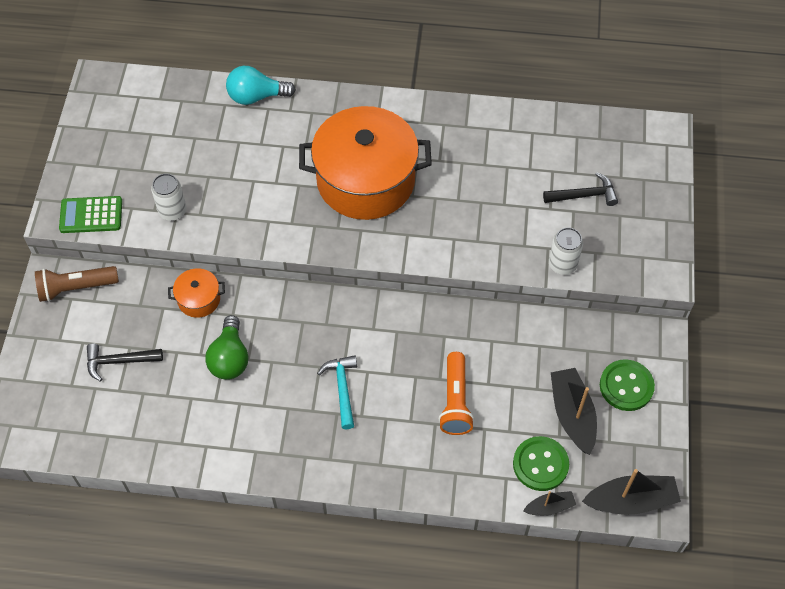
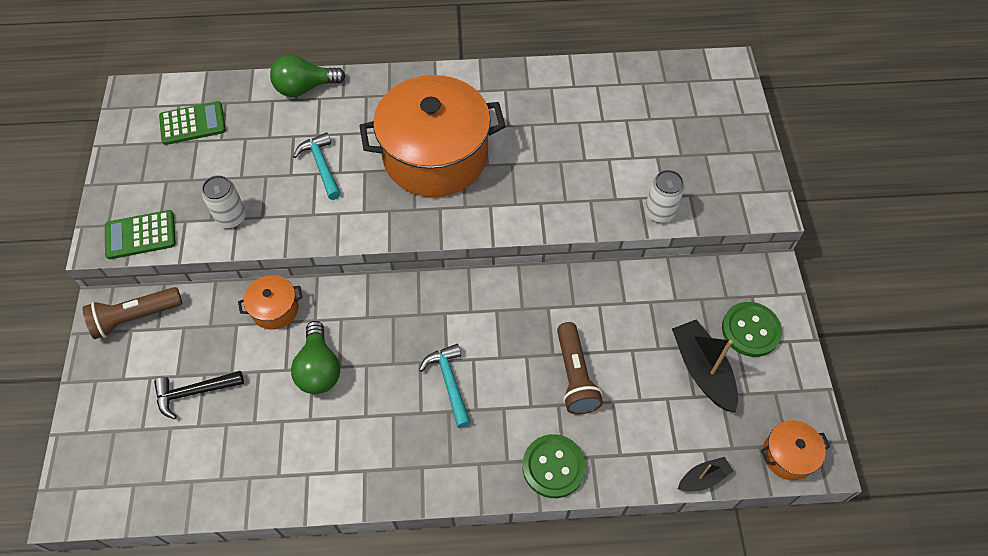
camera: 10 degrees left, 0 degrees up
turquoise light bulb [226,66,296,105] -> green light bulb [270,55,345,97]
orange flashlight [438,352,474,435] -> brown flashlight [557,322,603,414]
green button [513,436,569,491] -> green button moved to [523,434,586,498]
black hammer [543,172,618,206] -> none
black boat [582,469,681,515] -> orange pot [760,420,830,481]
none -> green calculator [159,101,226,145]
none -> turquoise hammer [293,132,341,200]

